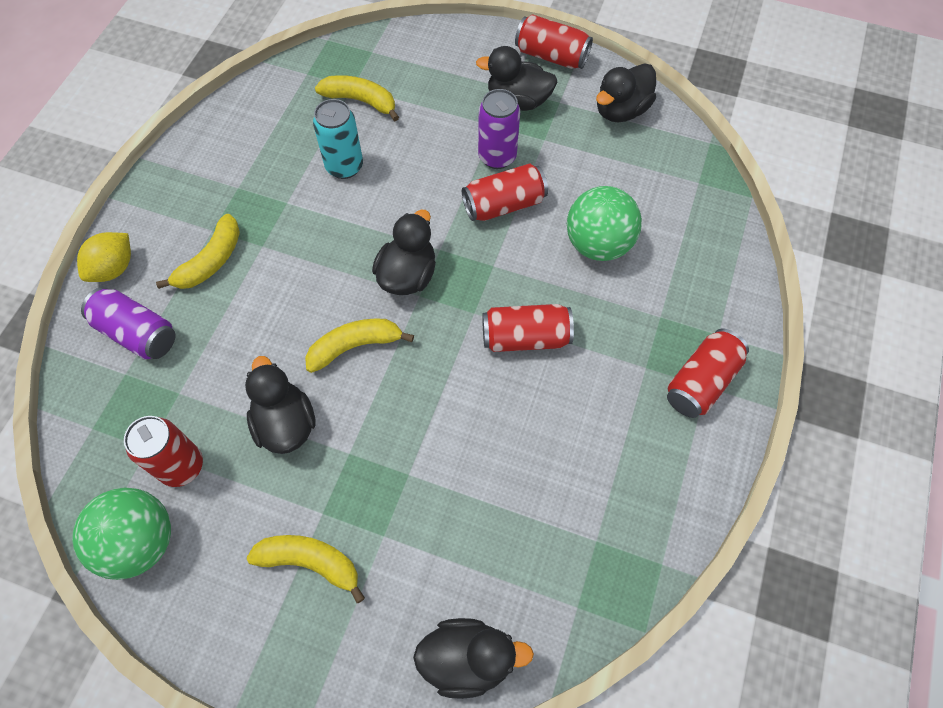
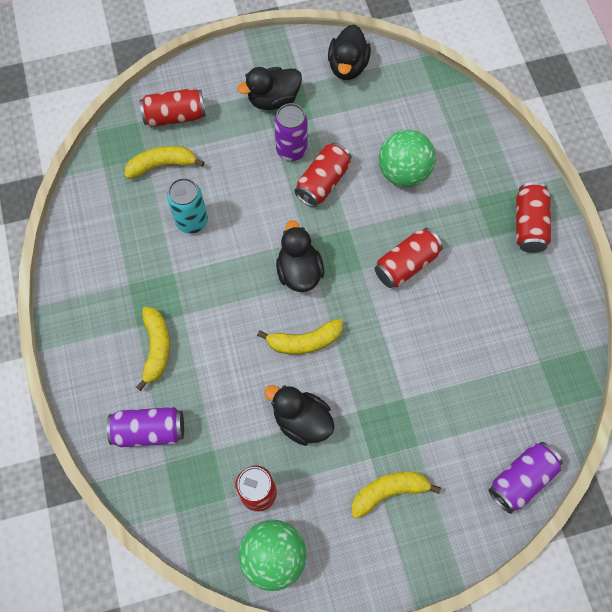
camera: 35 degrees left, 5 degrees up
yellow lemon [77,232,131,282] -> none
yellow banana [305,318,414,373] -> yellow banana turned 135 degrees counterclockwise [257,319,343,355]
black duck [413,618,534,699] -> purple can [489,442,563,514]
red can [515,14,593,69] -> red can moved to [140,88,206,127]

